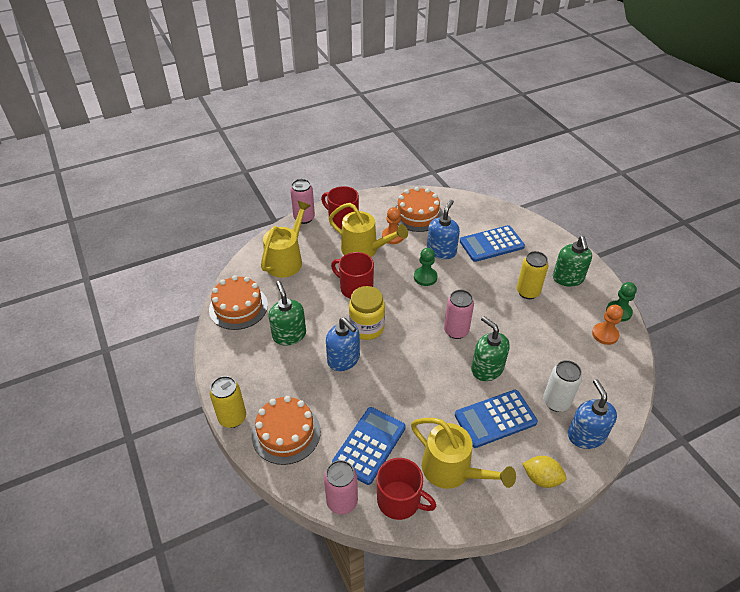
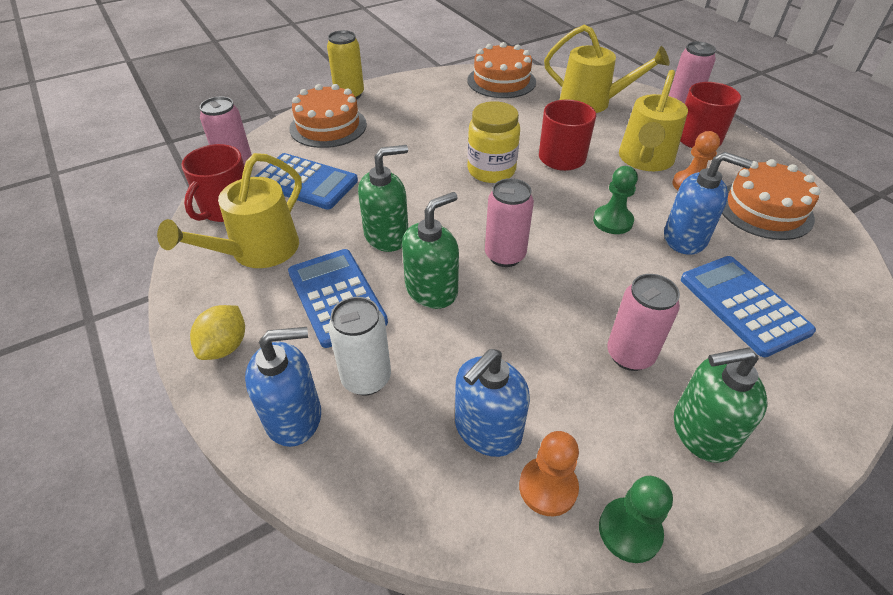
camera: 85 degrees right, 0 degrees up
green soap dispenser [268,281,306,346] -> green soap dispenser moved to [358,145,408,252]
blue soap dispenser [326,317,360,371] -> blue soap dispenser moved to [455,349,530,457]
yellow can [517,251,548,299] -> pink can [607,274,680,371]

